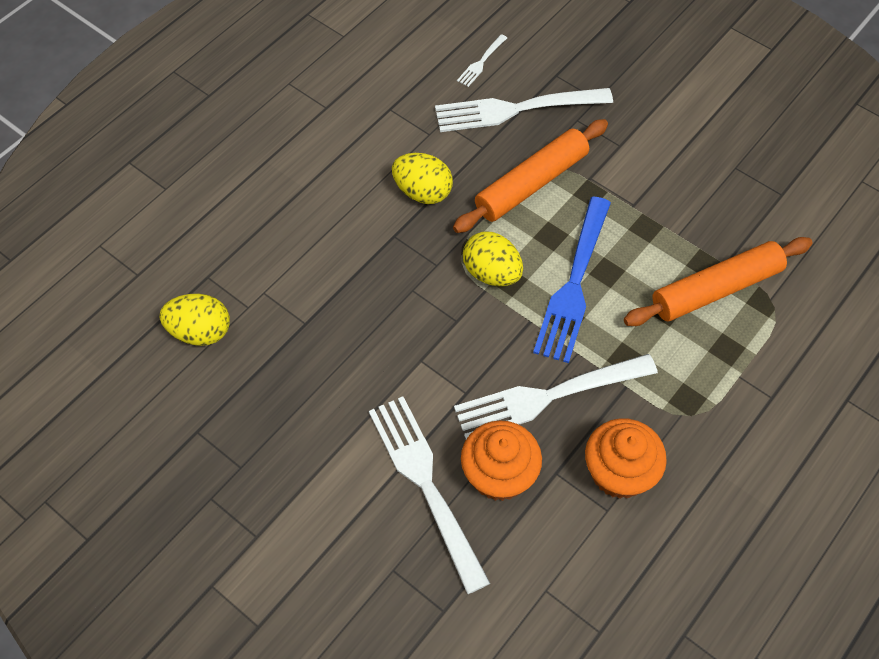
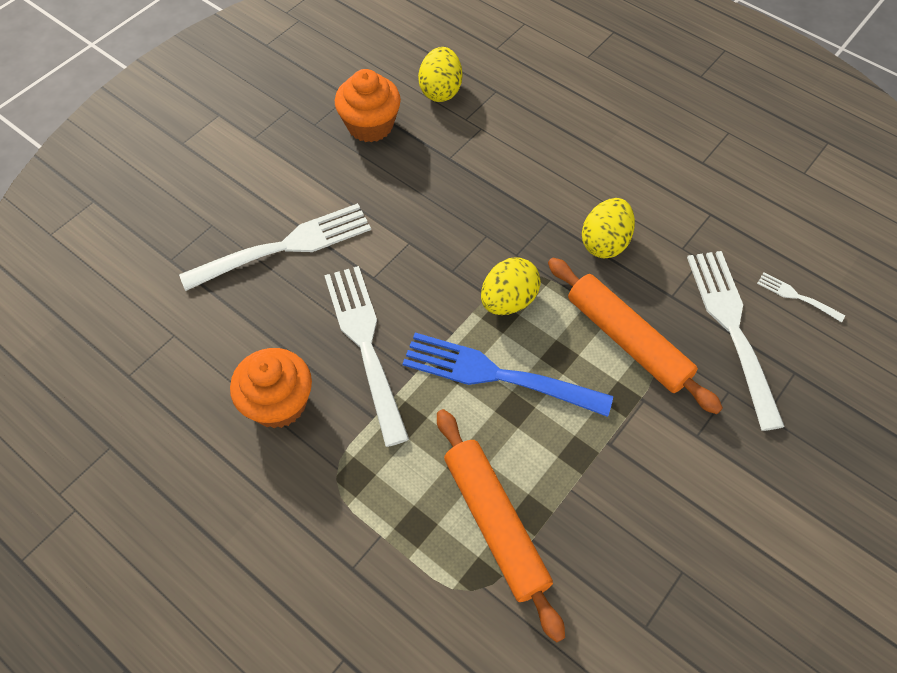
camera: 90 degrees right, 0 degrees up
orange cupcake [461,420,542,501] -> orange cupcake moved to [335,69,401,142]

